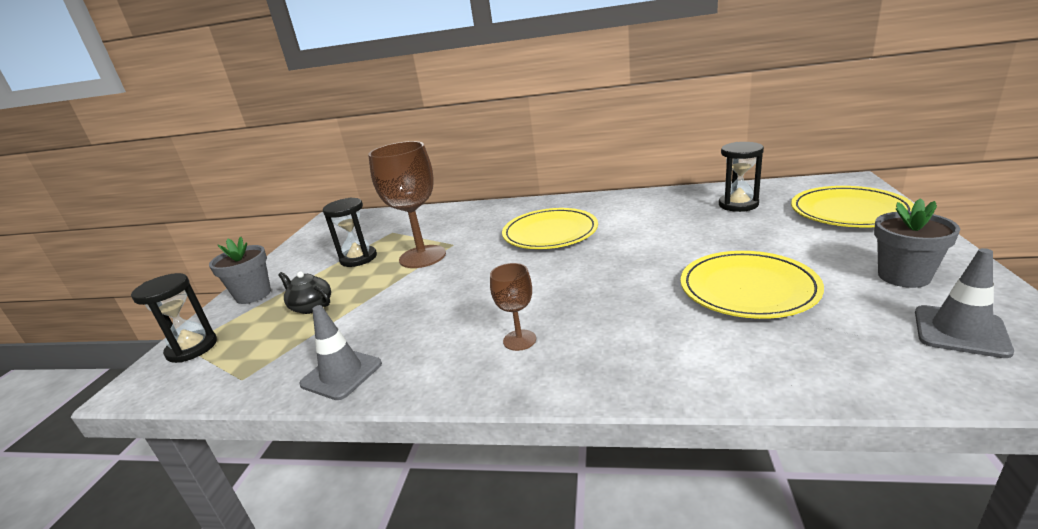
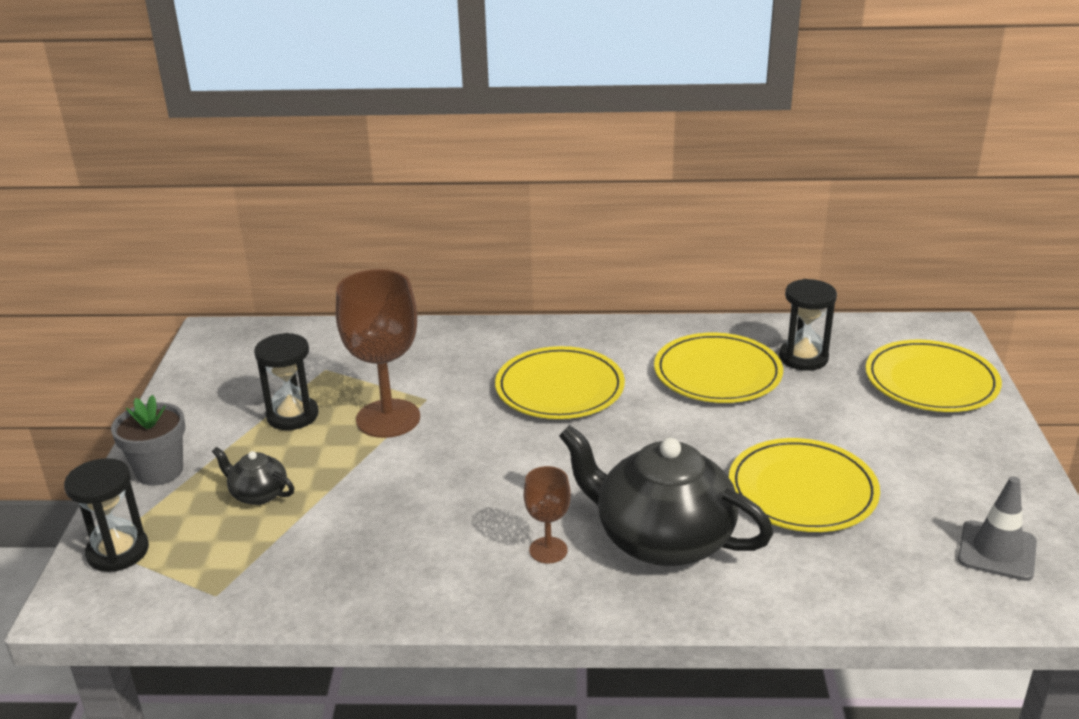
camera: 10 degrees left, 5 degrees up
grey traffic cone [299,305,382,400] -> none
grey flower pot [874,198,960,288] -> none
none -> black teapot [559,425,773,566]
none -> yellow plate [654,333,783,403]

